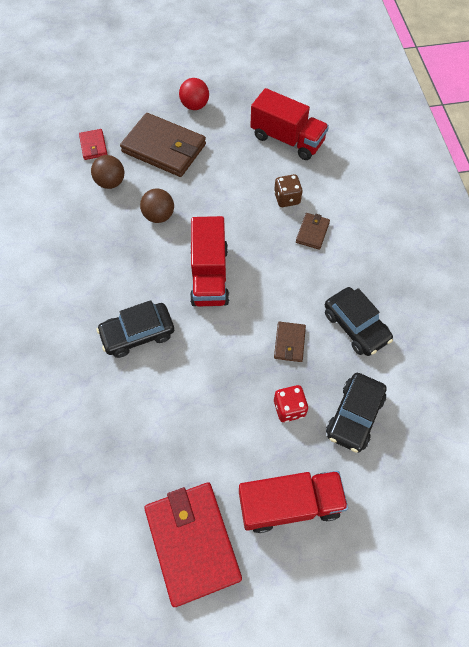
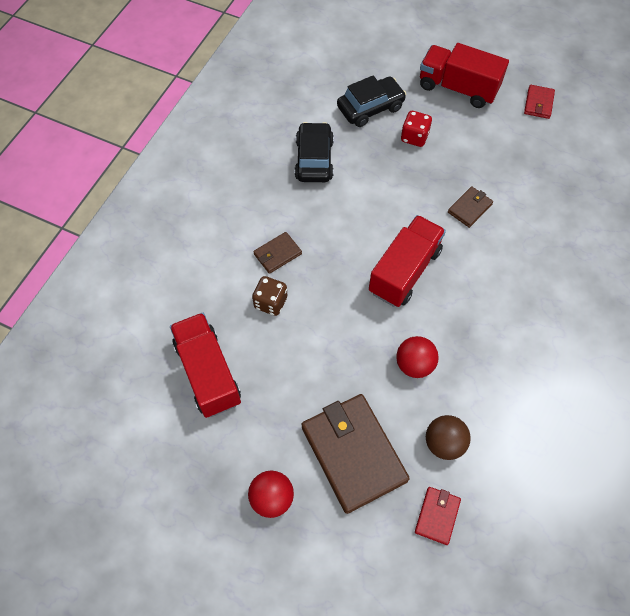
camera: 145 degrees left, 0 degrees up
black car [96,300,174,358] -> none
brown ball [140,189,174,223] -> red ball [396,336,439,378]
red wallet [144,482,242,607] -> red wallet [524,85,555,119], size x0.47
brown wallet [274,322,306,362] -> brown wallet moved to [448,186,493,228]

